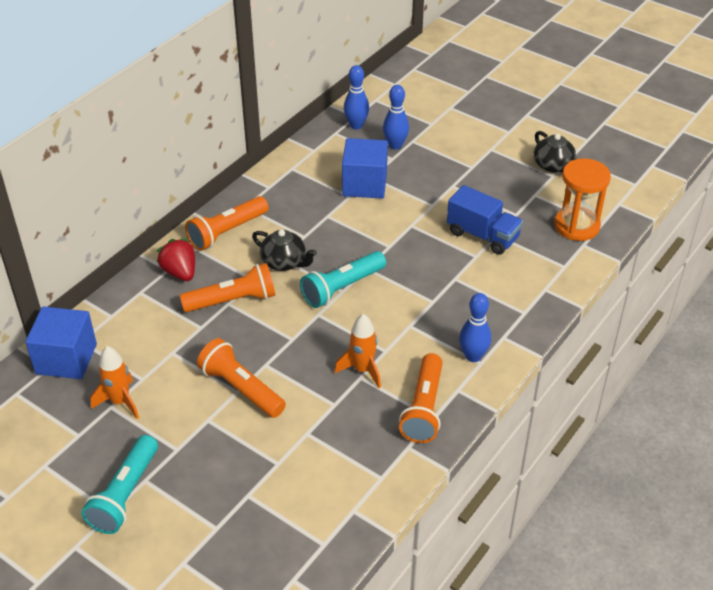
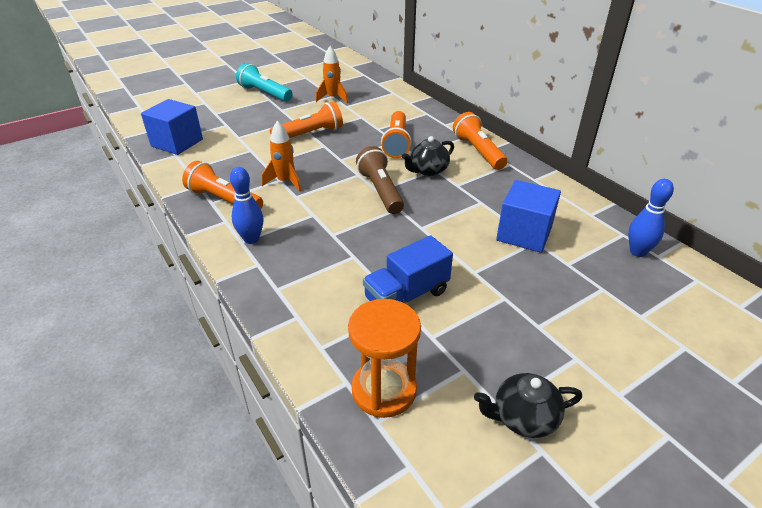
camera: 110 degrees right, 5 degrees down
blue cube [25,306,97,379] -> blue cube moved to [141,99,203,155]
red strawberry [157,238,195,281] -> none
turquoise flashlight [300,251,386,308] -> brown flashlight [356,146,404,214]
blue bowling pin [383,85,409,150] -> none

